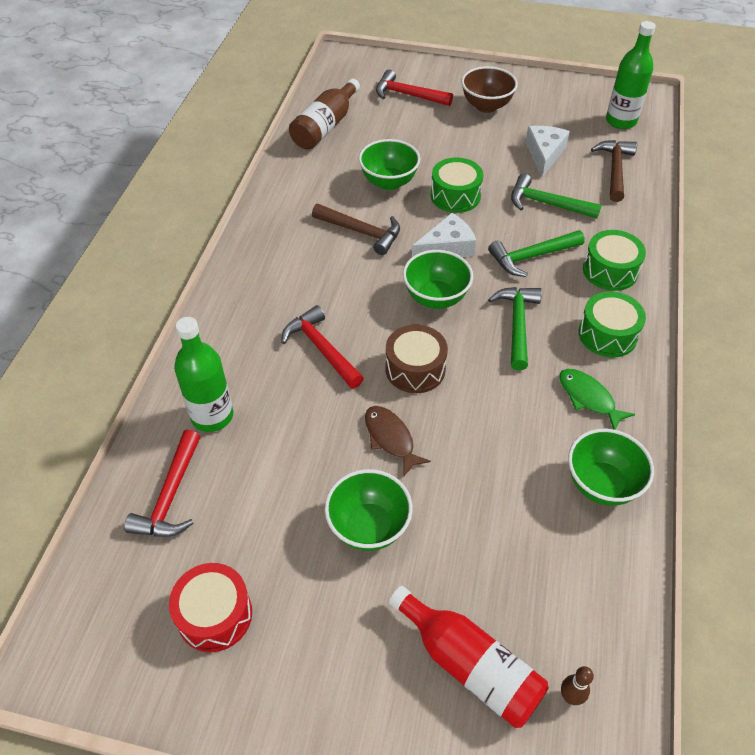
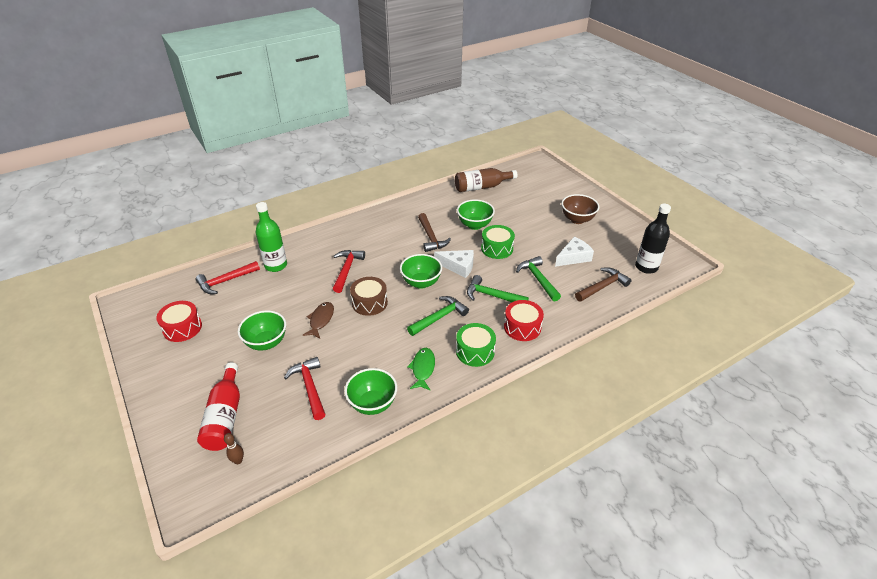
camera: 45 degrees right, 10 degrees down
red hammer [376,70,453,106] -> red hammer moved to [284,357,325,420]
green drum [583,230,646,291] -> red drum [504,300,544,341]
green bottle [606,21,656,129] -> black bottle [635,204,671,274]

